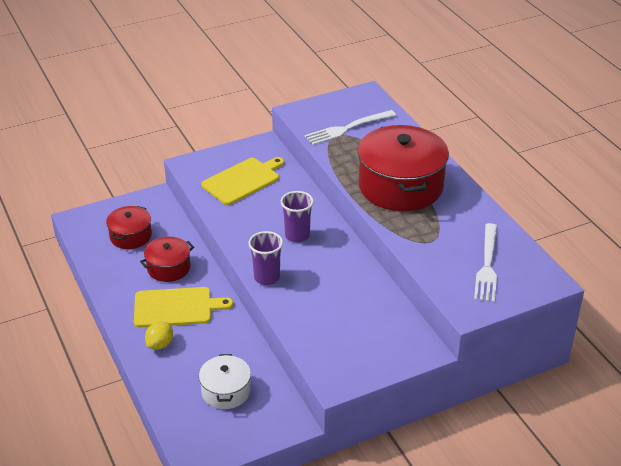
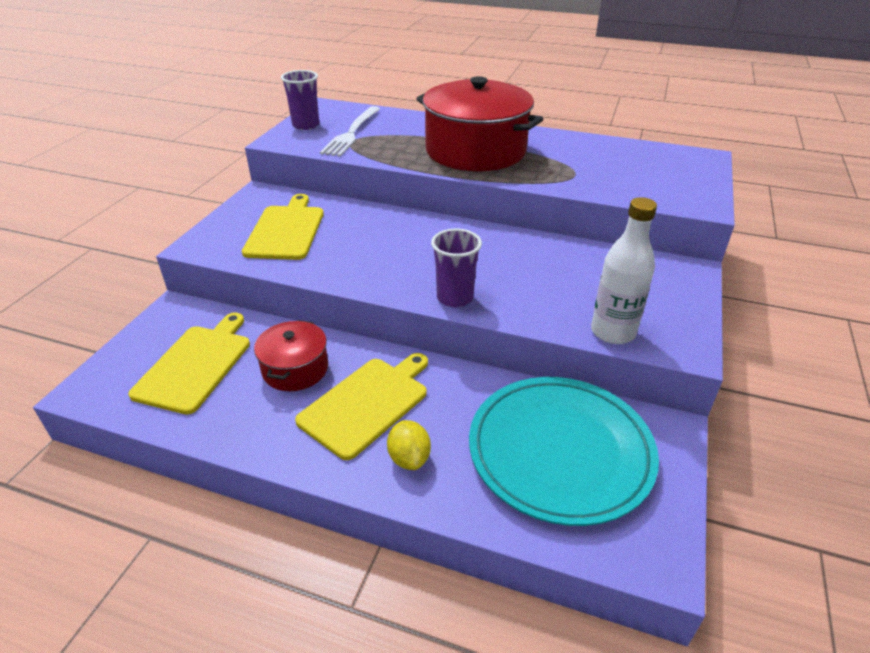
camera: 45 degrees left, 0 degrees up
red pot [106,206,152,249] -> yellow cutting board [128,312,250,415]
white pot [199,354,251,409] -> turquoise plate [469,377,659,526]
purple cup [281,191,314,243] -> purple cup moved to [281,70,319,130]
white fork [474,223,497,302] -> none
none -> white bottle [591,197,657,344]

